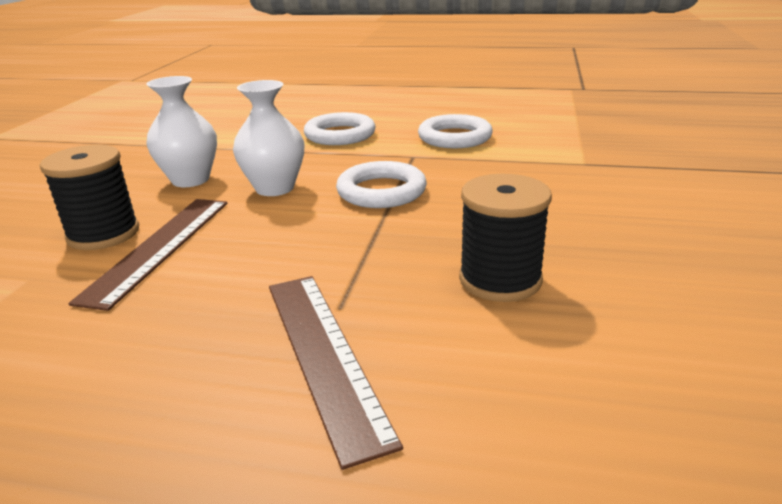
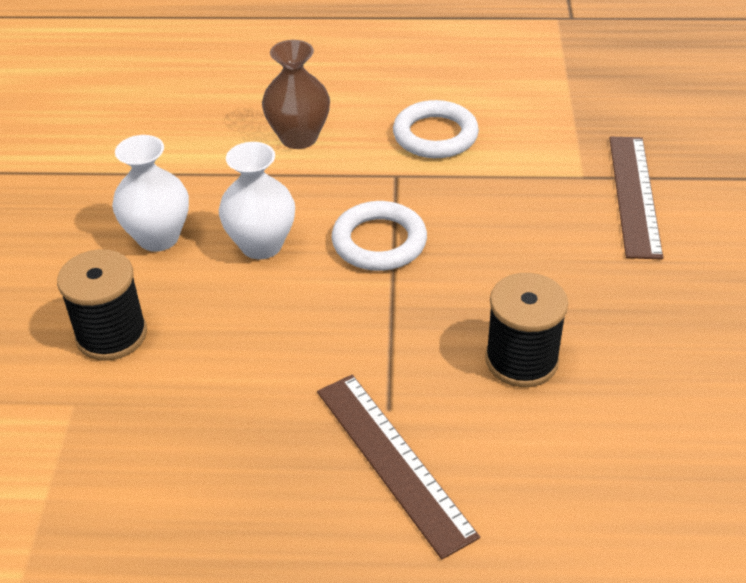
camera: 10 degrees left, 15 degrees up
brown ruler [68,199,228,311] -> brown ruler moved to [609,137,663,259]
white ring [304,112,376,145] -> brown vase [262,40,330,149]

